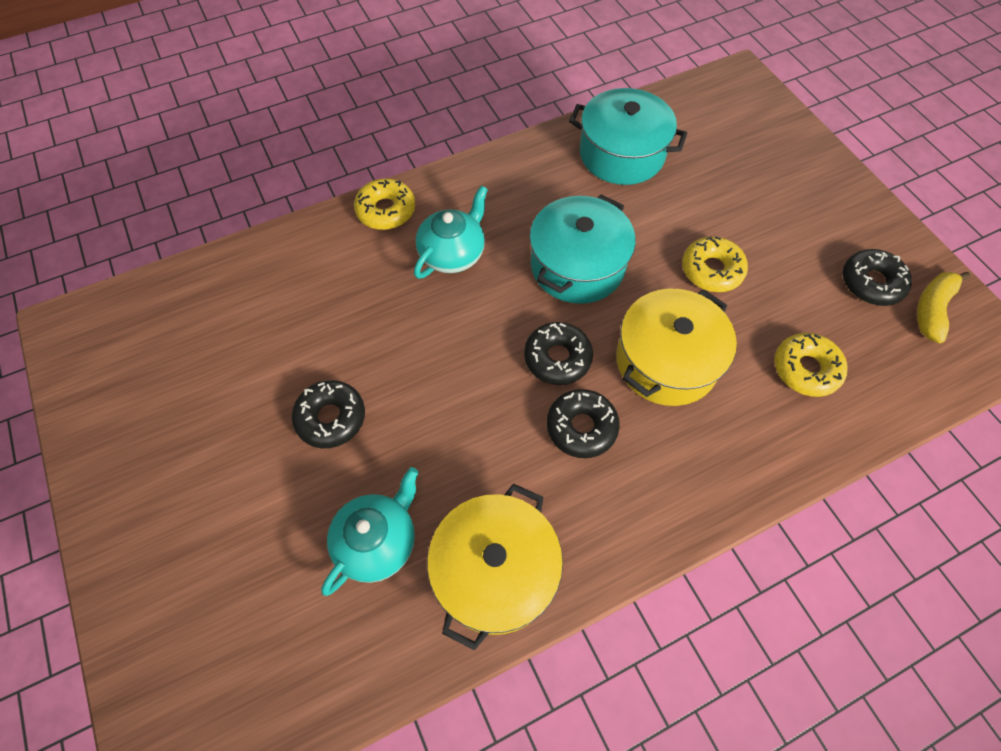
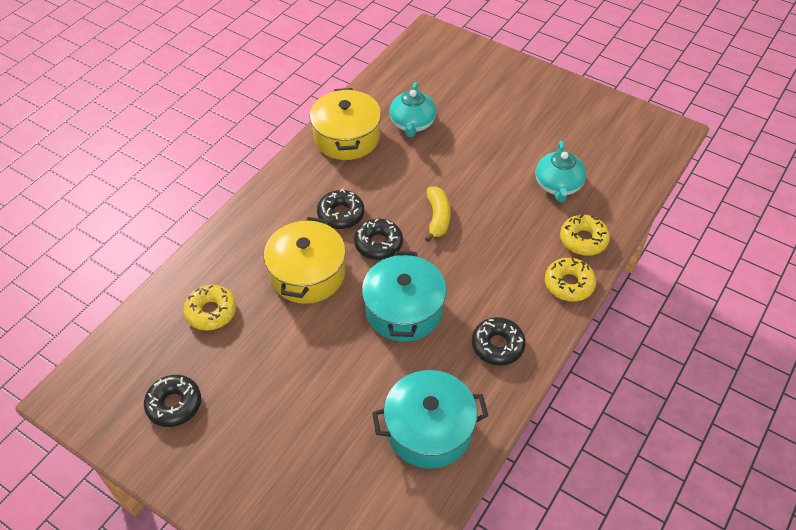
camera: 150 degrees right, 10 degrees down
black donut [291,380,365,448] -> black donut moved to [472,317,526,366]
turquoise teapot [414,185,488,279] -> turquoise teapot moved to [535,141,586,202]
yellow donut [682,236,748,292] -> yellow donut moved to [560,215,610,256]
yellow banana [917,272,971,344] -> yellow banana moved to [425,187,451,242]

